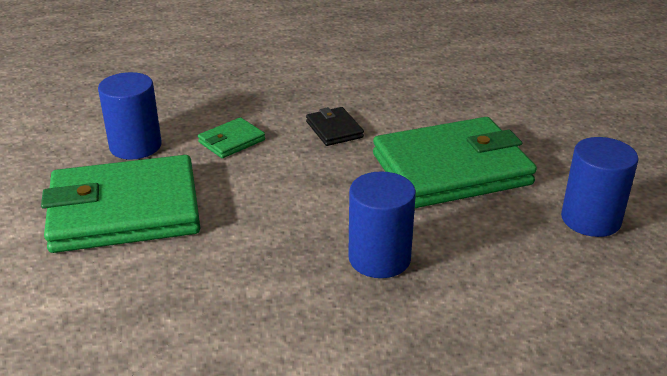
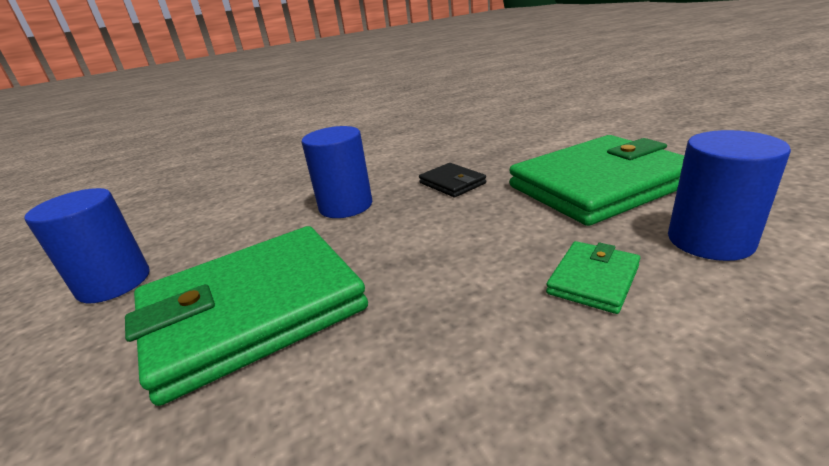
camera: 170 degrees right, 5 degrees down
black wallet [306,107,364,146] -> black wallet moved to [419,163,486,197]

